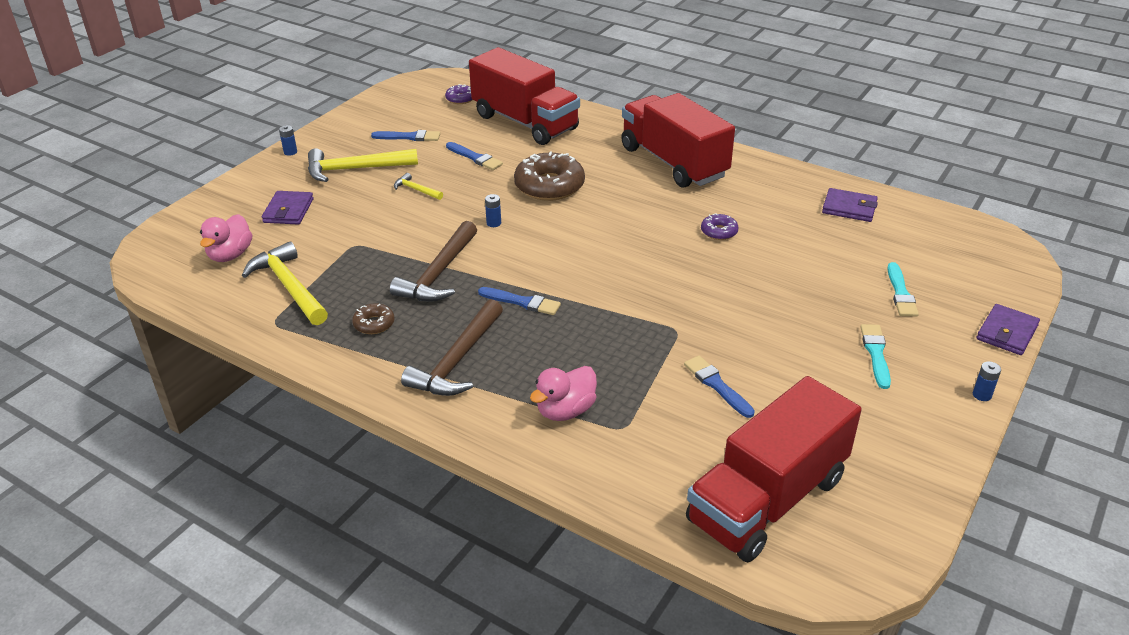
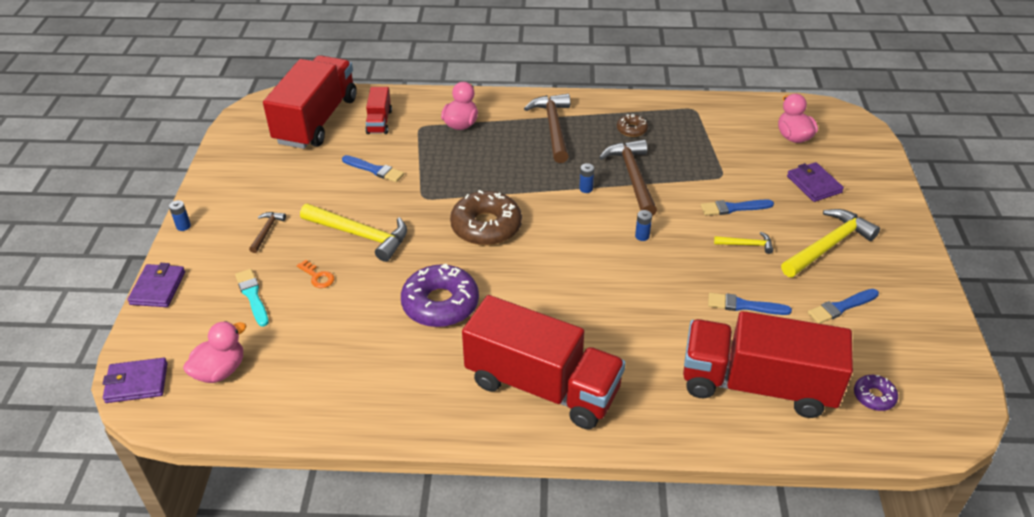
camera: 150 degrees right, 5 degrees up
yellow hammer [242,241,328,325] -> yellow hammer moved to [300,204,407,262]
blue battery [279,125,297,156] -> blue battery moved to [579,163,594,193]
blue brush [478,287,561,315] -> blue brush moved to [701,199,774,216]
brown donut [514,151,585,201] -> brown donut moved to [450,190,522,246]
purple donut [701,214,739,240] -> purple donut [401,264,479,327], size x2.03
purple wallet [822,188,878,222] -> purple wallet moved to [103,358,167,403]
turquoise brush [860,324,891,389] -> brown hammer [249,212,286,253]
none -> pink duck [183,321,246,383]
none -> orange key [297,260,334,288]
none -> red truck [365,87,392,134]

